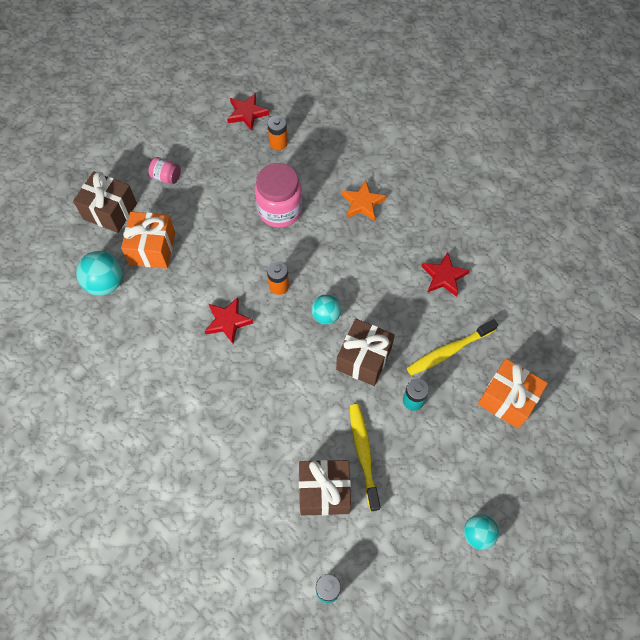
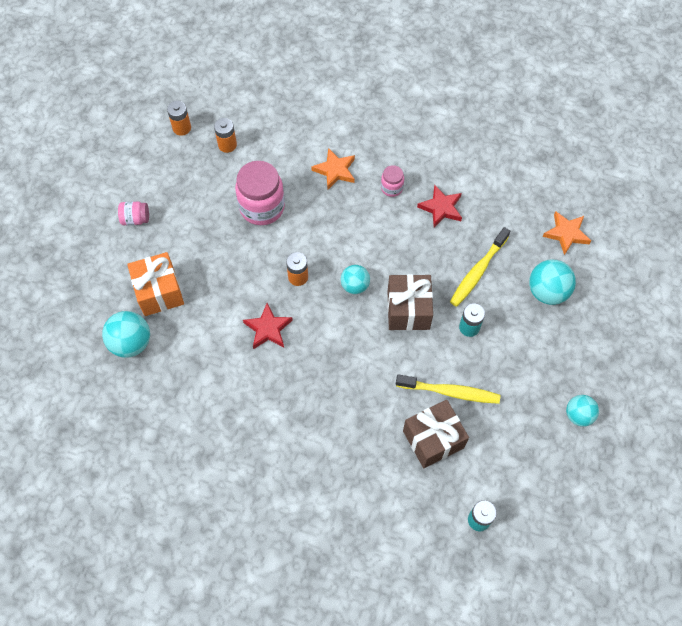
camera: 25 degrees left, 0 degrees up
brown gift [73,171,137,233] -> none
red star [227,93,269,131] -> orange battery [167,101,191,136]
yellow toothbrush [350,404,380,511] -> yellow toothbrush turned 135 degrees clockwise [396,374,500,404]
orange gift [478,359,548,429] -> turquoise ball [529,260,576,305]
none -> pink jar [381,165,404,197]
none -> orange star [543,211,591,255]

